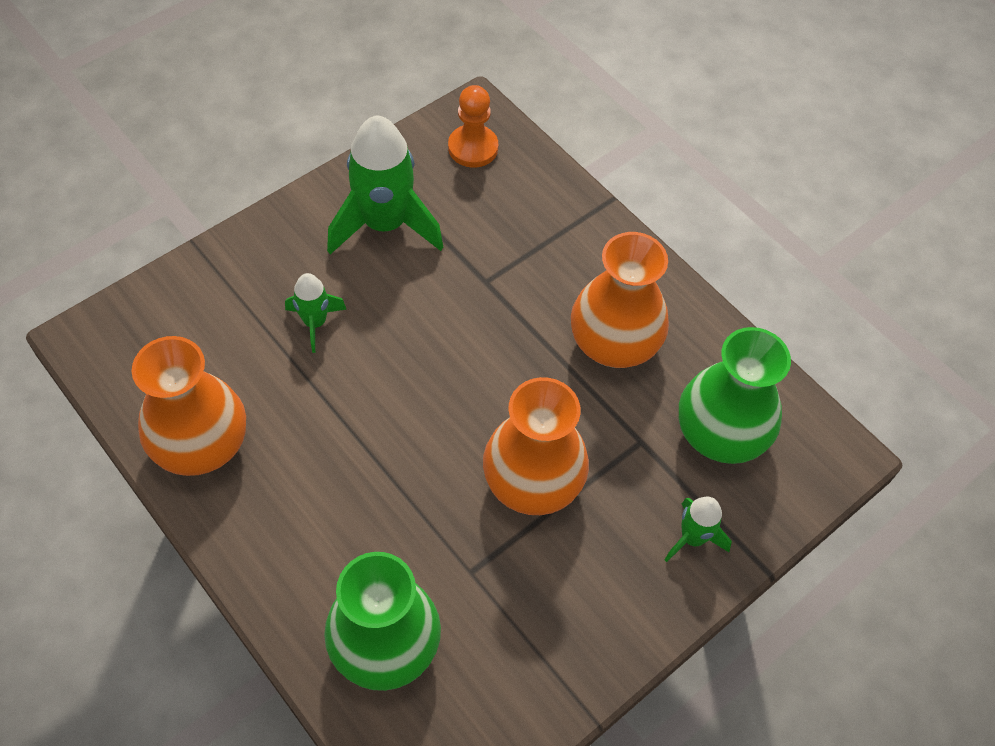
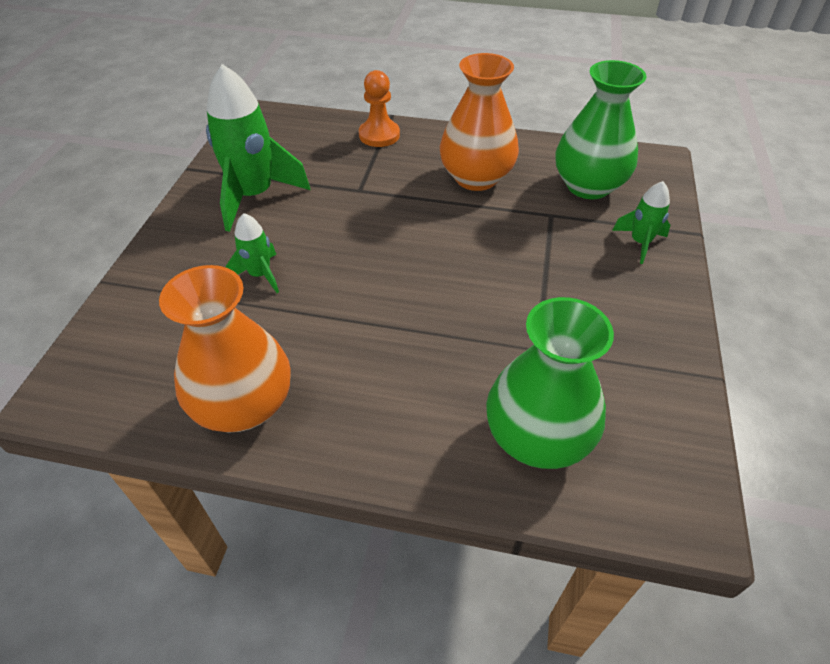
camera: 35 degrees left, 10 degrees down
orange pawn [448,85,498,167] -> orange pawn moved to [359,70,400,147]
orange vase [483,377,589,515] -> none

